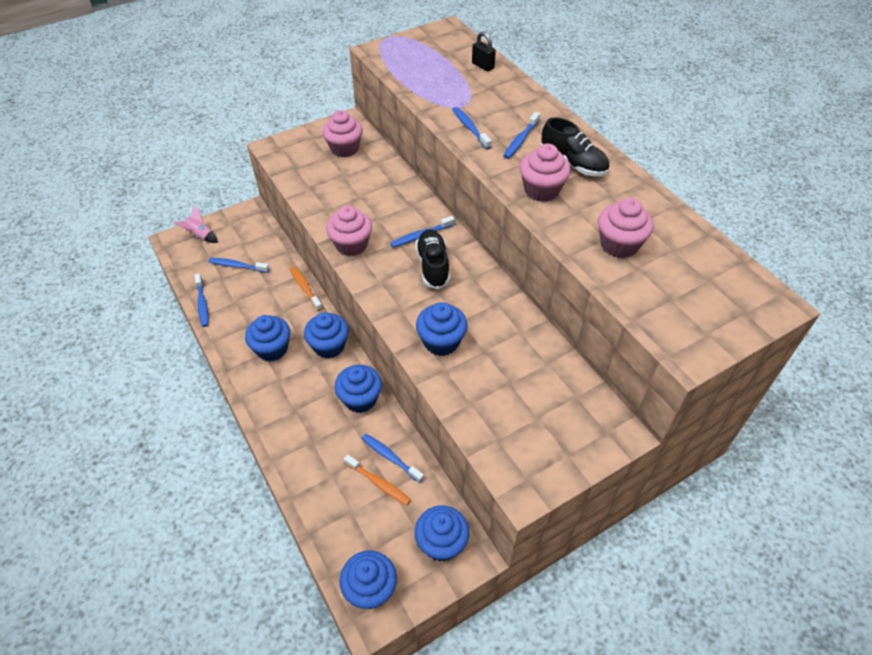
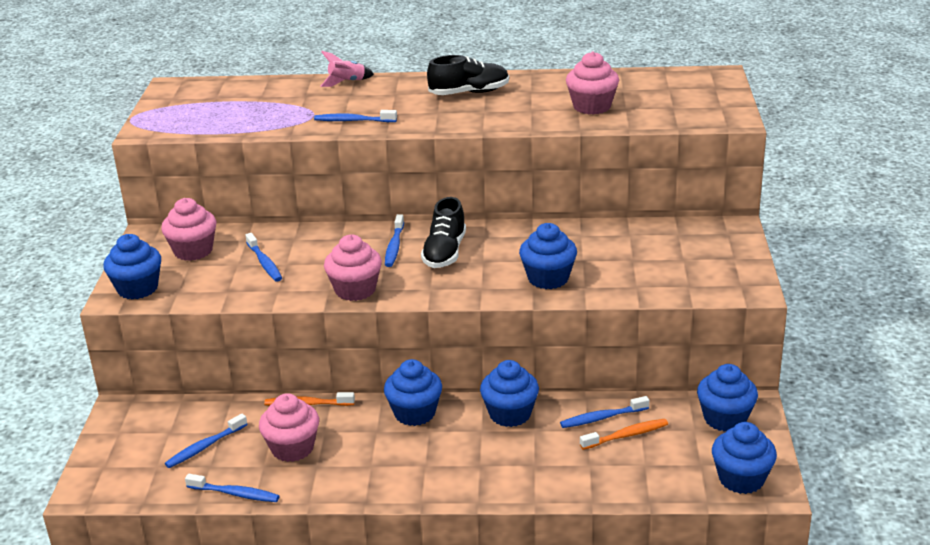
camera: 55 degrees left, 20 degrees down
pink rocket [174,206,218,243] -> pink rocket moved to [321,51,374,87]
blue cupcake [245,315,290,361] -> blue cupcake moved to [103,234,161,299]
black shoe [415,230,450,289] -> black shoe turned 105 degrees counterclockwise [421,197,466,268]
black padlock [472,32,496,72] -> none
blue toothbrush [503,112,540,159] -> blue toothbrush moved to [245,233,282,282]
pink cupcake [520,144,571,202] -> pink cupcake moved to [259,393,319,462]

